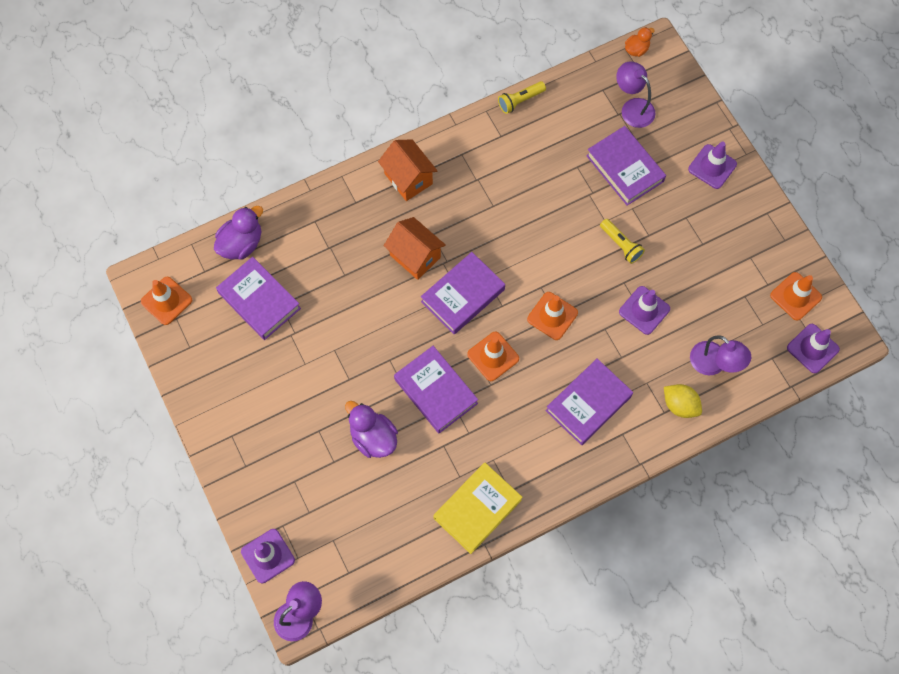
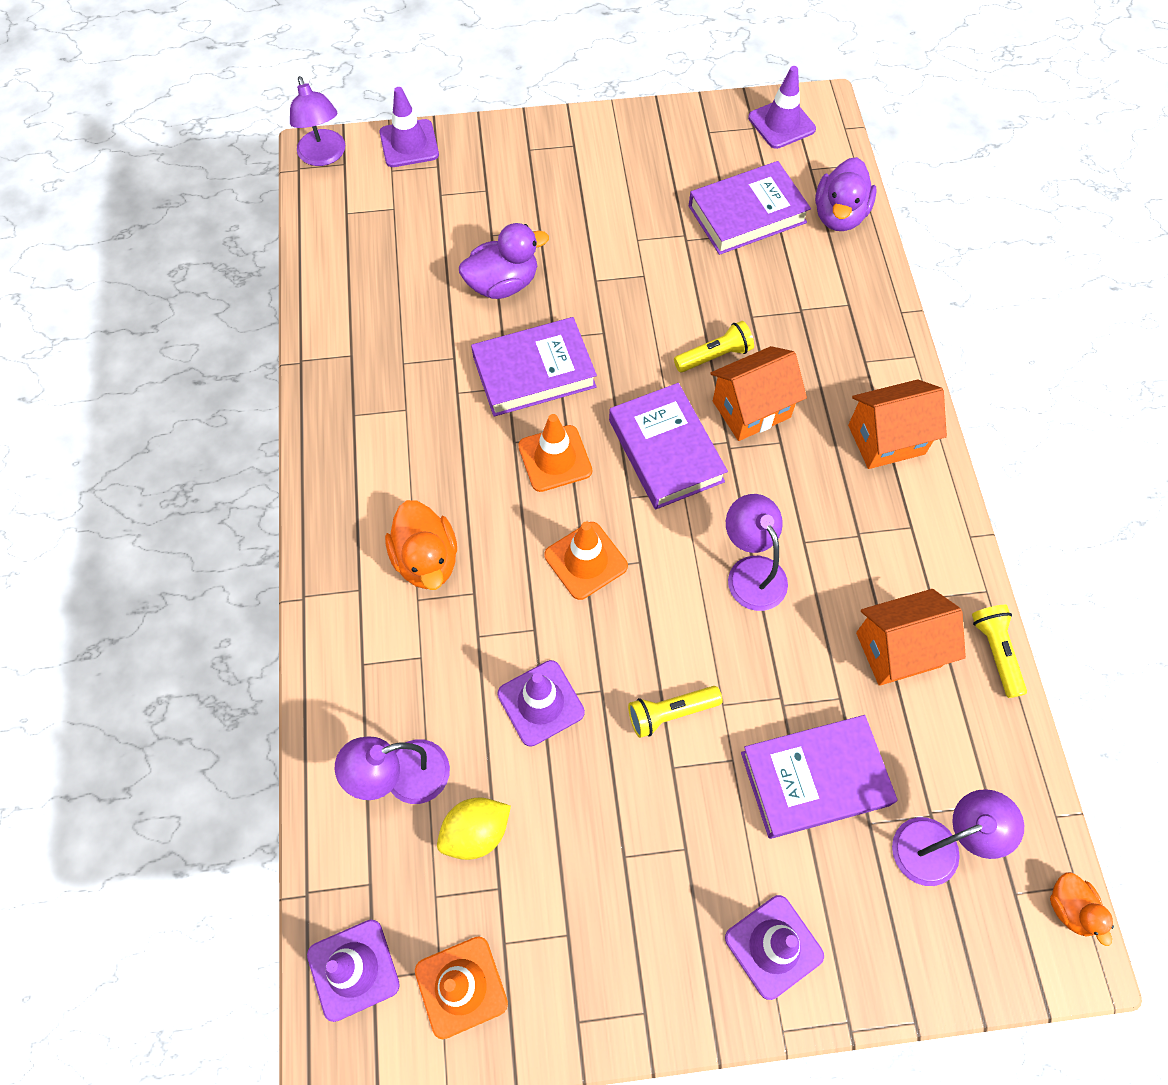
camera: 110 degrees right, 5 degrees down
orange traffic cone [141,277,192,325] -> purple traffic cone [748,66,816,149]
purple duck [214,206,263,260] -> purple duck turned 45 degrees clockwise [815,157,877,231]
yellow book [433,463,523,554] -> none
purple book [546,359,633,445] -> orange duck [385,500,457,590]
yellow lemon [664,384,702,418] -> yellow lemon moved to [437,797,511,860]
none -> yellow flashlight [674,321,754,372]
none -> purple lamp [726,494,788,611]
none -> orange house [856,589,966,686]

